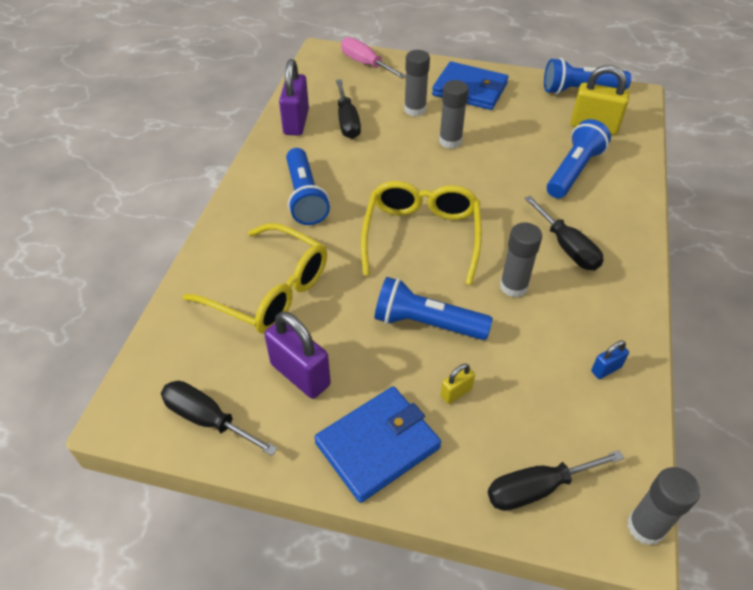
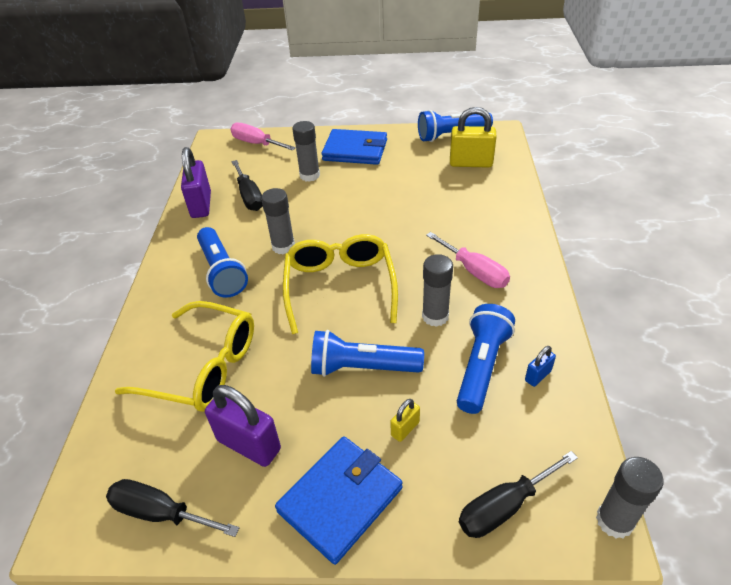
camera: 10 degrees left, 5 degrees down
grey glue stick [439,80,469,149] -> grey glue stick moved to [261,188,295,254]
black screwdriver [524,196,603,270] -> pink screwdriver [426,232,510,288]
blue flashlight [547,119,611,198] -> blue flashlight moved to [457,304,515,414]

